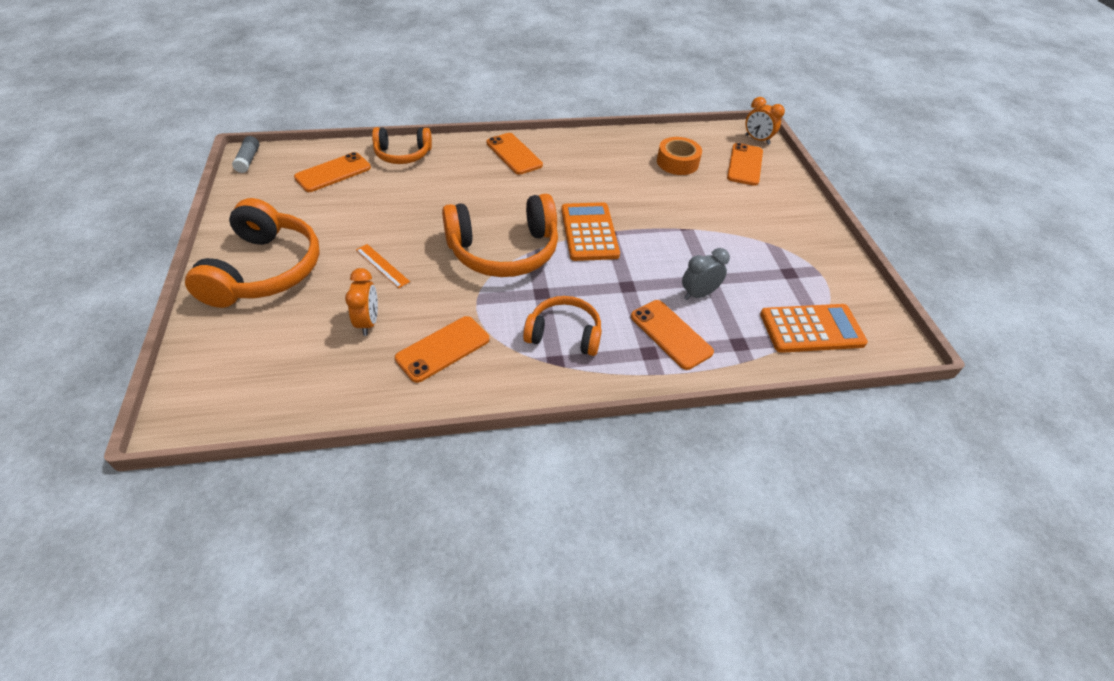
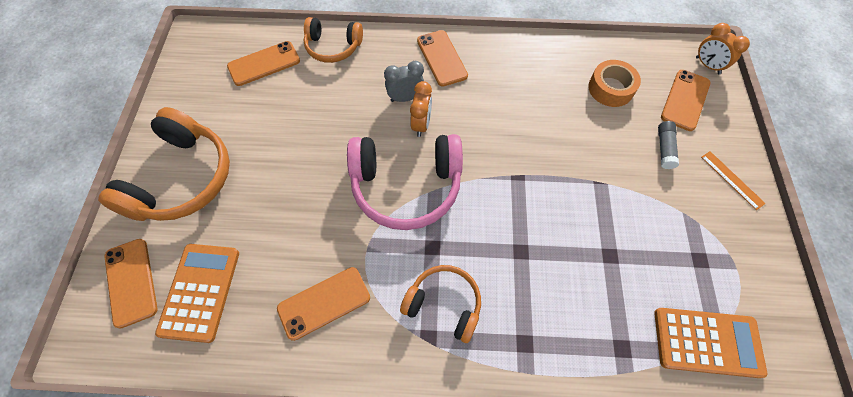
camera: 15 degrees right, 15 degrees up
grey glue stick [232,136,259,173] -> grey glue stick moved to [658,121,679,169]
orange clock [345,268,378,336] -> orange clock moved to [410,81,432,137]
orange ruler [356,244,410,288] -> orange ruler moved to [701,151,766,210]
orange headphones [442,194,558,277] -> pink headphones [347,134,463,230]
orange calculator [561,202,620,261] -> orange calculator moved to [155,244,239,343]
orange phone [631,300,714,370] -> orange phone moved to [104,239,157,329]
grey clock [682,248,730,300] -> grey clock moved to [384,61,424,102]

